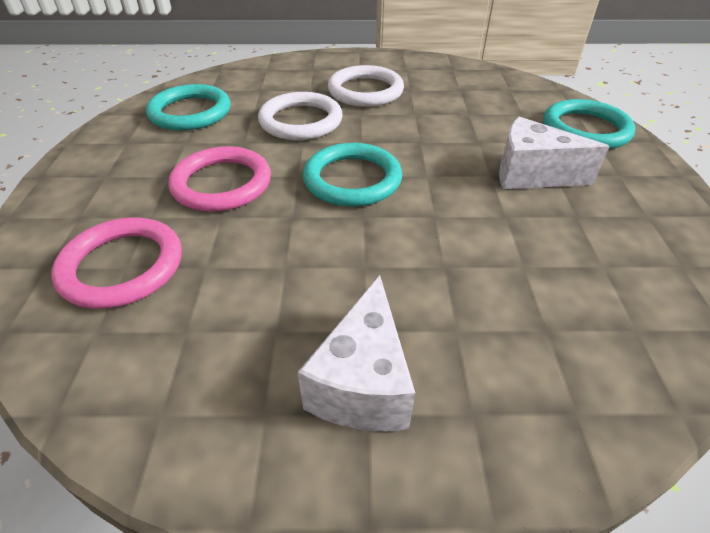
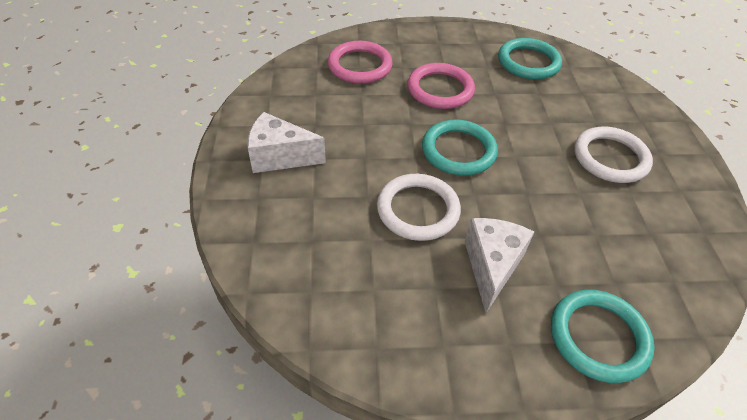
camera: 85 degrees right, 5 degrees up
white ring [258,92,342,140] -> white ring moved to [377,174,461,241]

